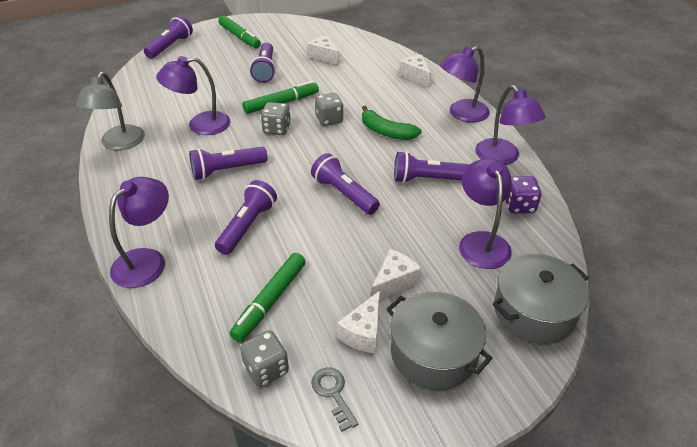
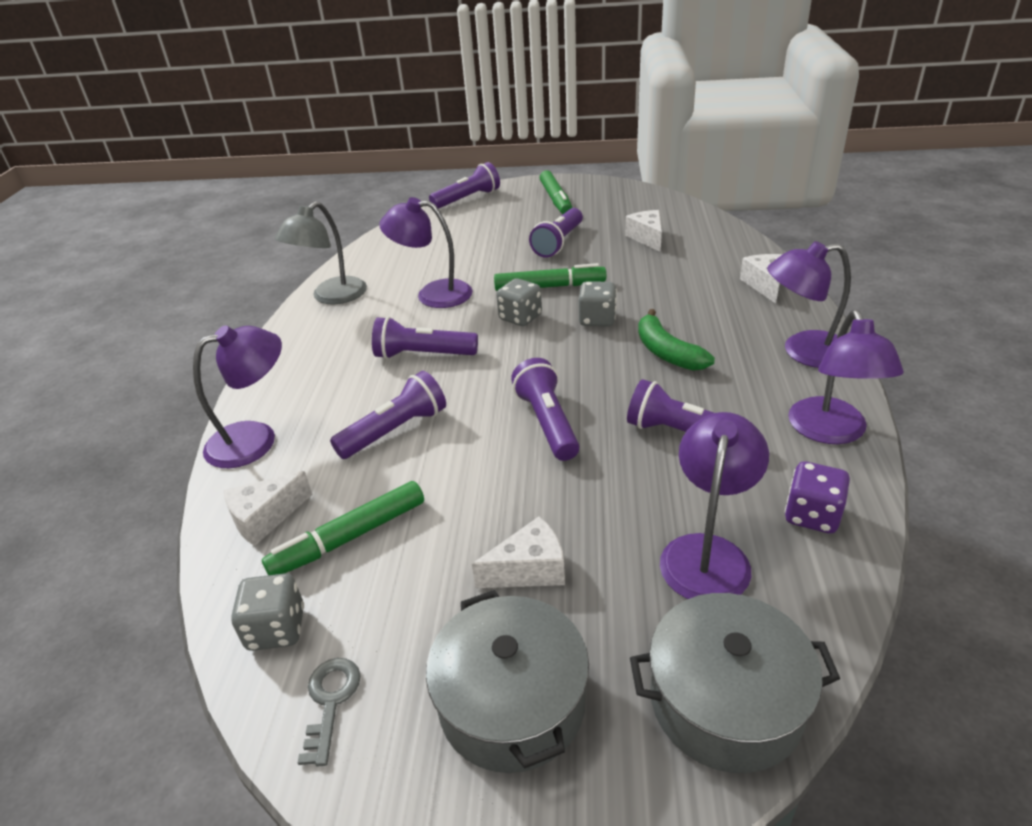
camera: 30 degrees right, 5 degrees down
white cheese [337,291,380,353] -> white cheese moved to [224,471,313,546]

